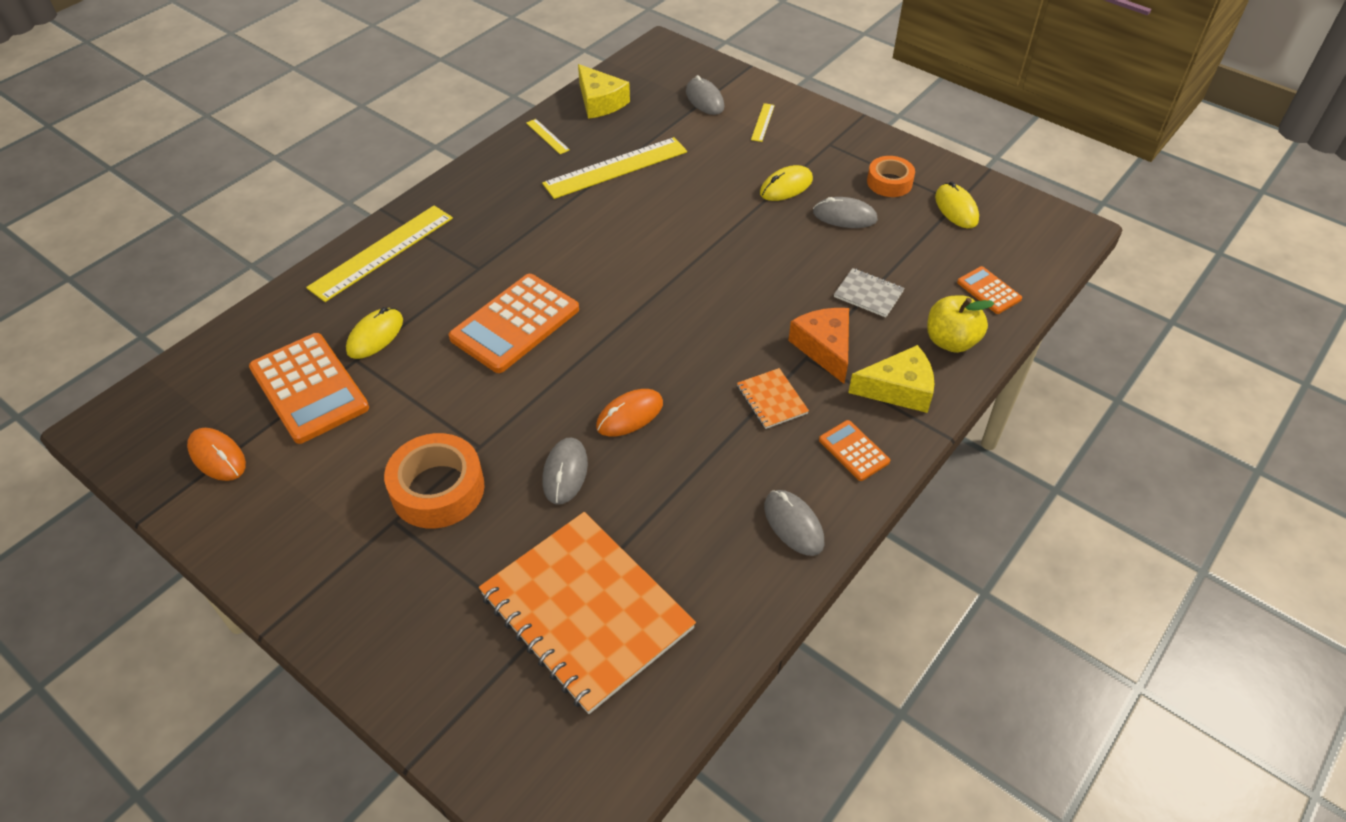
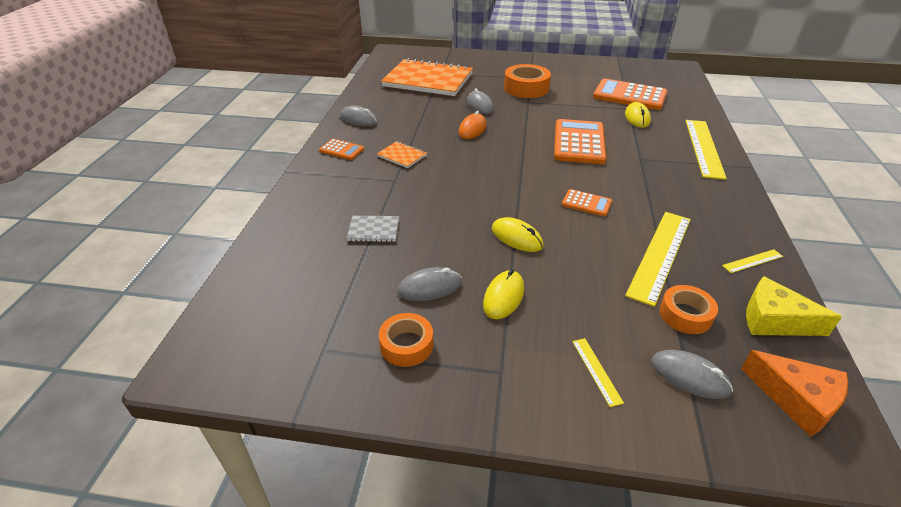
camera: 150 degrees right, 10 degrees down
orange mouse [187,428,246,481] -> none
yellow ruler [526,119,570,154] -> yellow ruler turned 45 degrees counterclockwise [722,249,783,273]
orange cheese [788,308,849,384] -> orange cheese moved to [741,350,848,437]
yellow cheese [848,345,935,413] -> none
yellow apple [927,295,995,353] -> none
yellow mouse [935,181,979,228] -> yellow mouse moved to [492,217,544,252]
orange calculator [957,266,1022,314] -> orange calculator moved to [562,189,612,217]
none -> orange tape [660,285,718,334]

